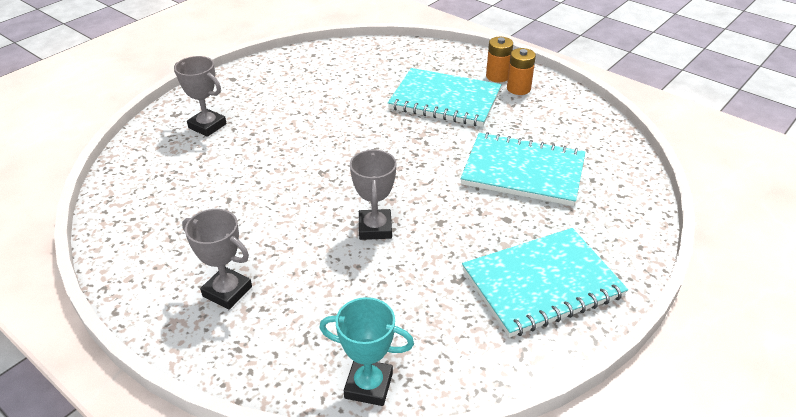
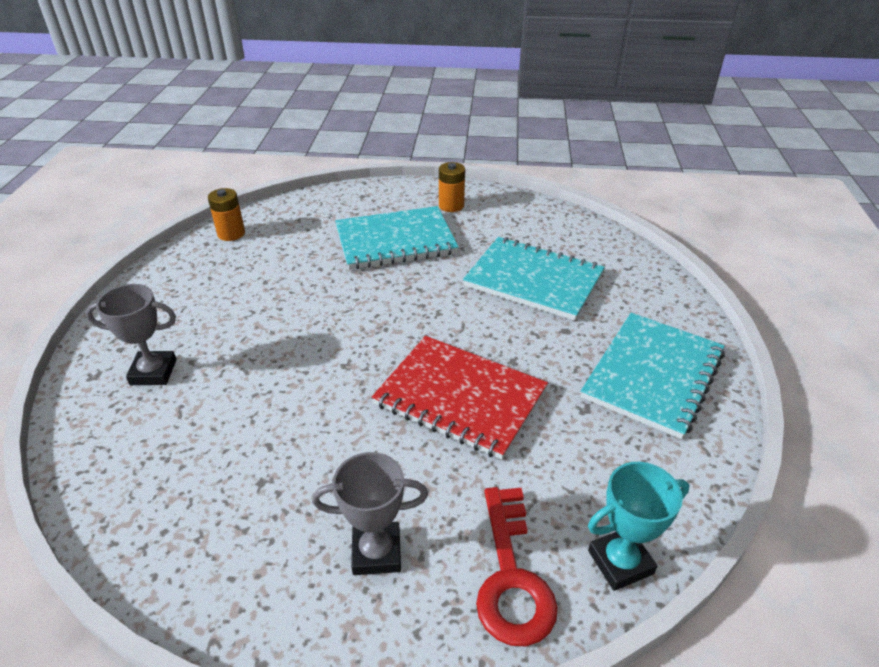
camera: 35 degrees left, 0 degrees up
grey trophy [350,149,396,240] -> red notebook [372,336,548,460]
turquoise notebook [461,132,585,206] -> turquoise notebook turned 45 degrees clockwise [463,237,605,321]
orange battery [486,37,513,82] -> orange battery moved to [208,188,245,241]
none -> red key [476,487,558,646]

